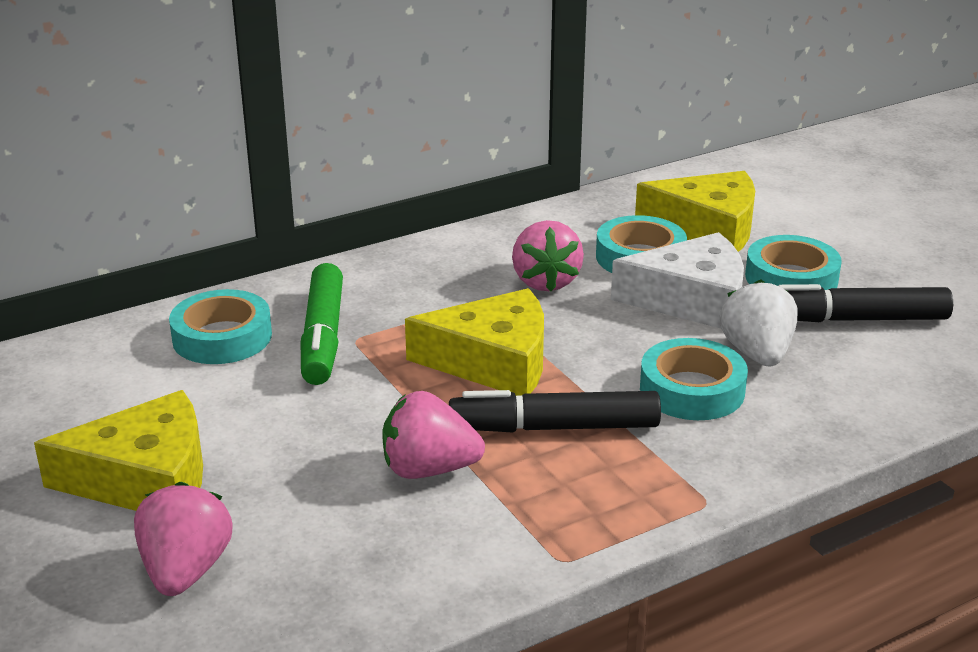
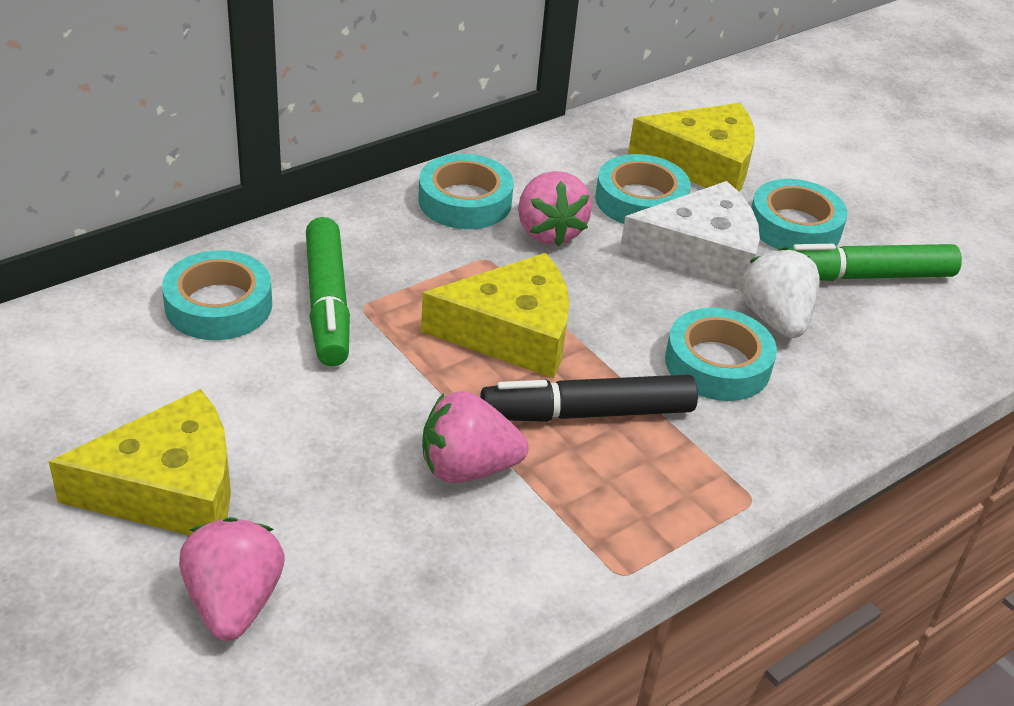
camera: 10 degrees left, 10 degrees up
black marker [778,284,953,322] -> green marker [788,244,962,281]
none -> turquoise tape [418,154,514,229]

